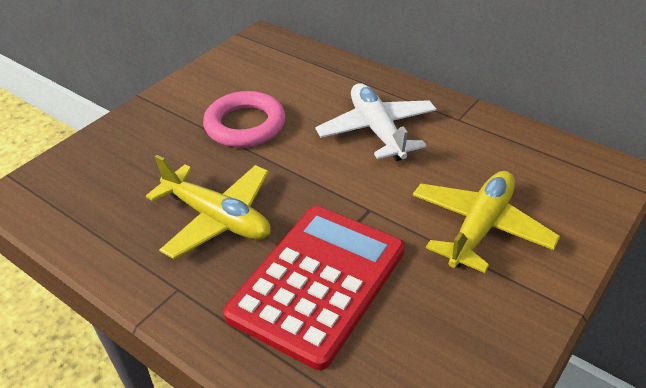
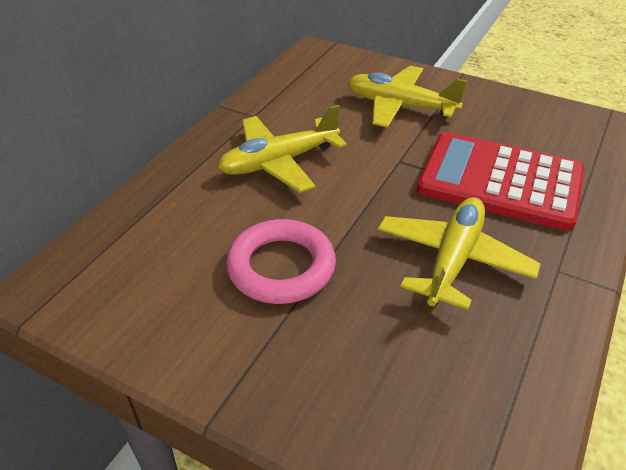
camera: 100 degrees left, 0 degrees up
white plane [315,83,437,161] -> yellow plane [218,105,347,193]

